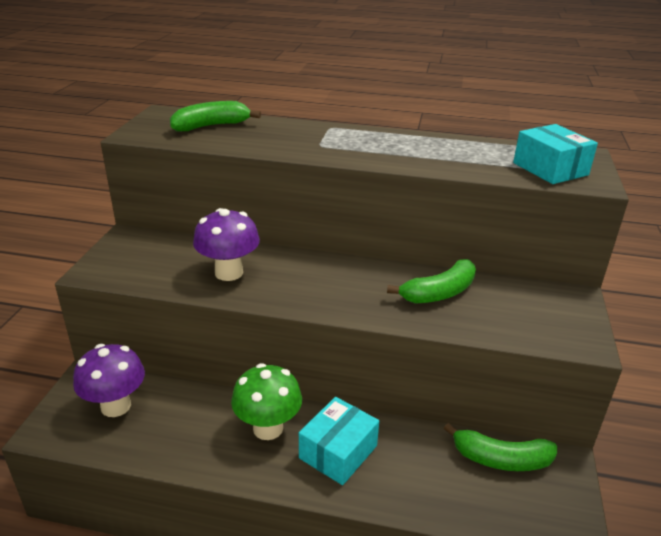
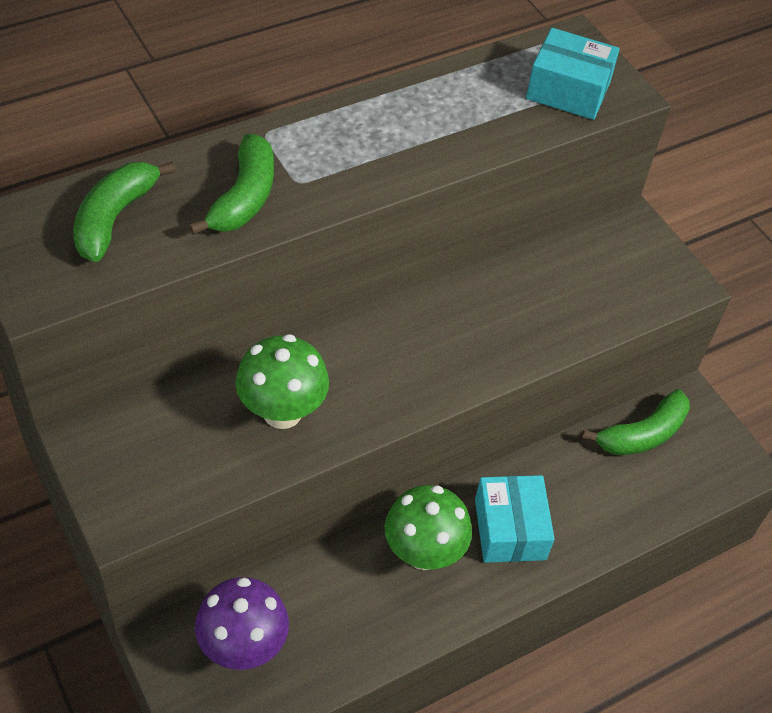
camera: 45 degrees left, 20 degrees up
purple mushroom [193,208,260,281] -> green mushroom [235,334,329,429]
green banana [387,259,476,304] -> green banana moved to [189,134,274,235]

